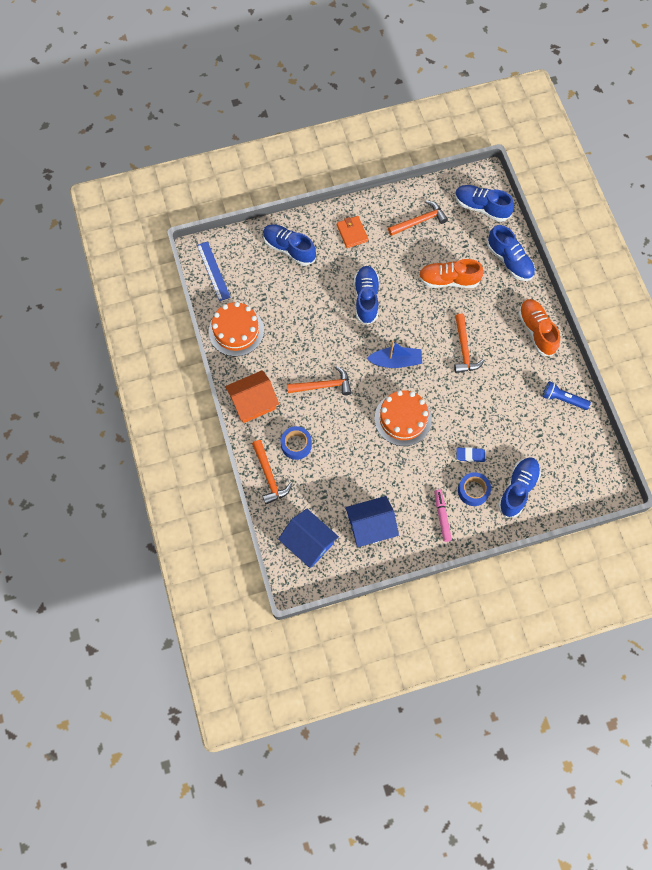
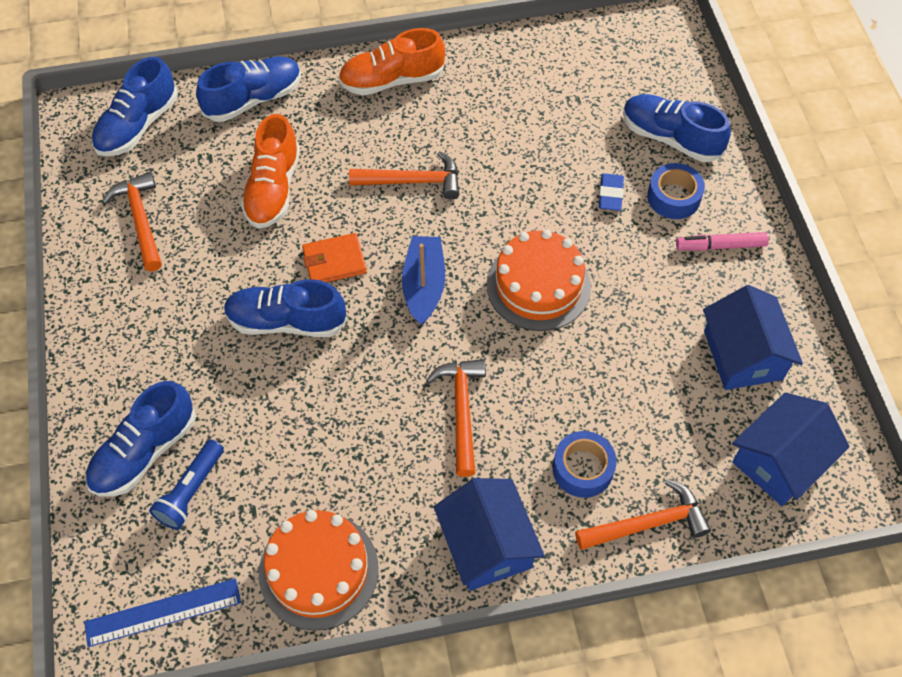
camera: 85 degrees left, 10 degrees down
orange house [225,370,279,423] -> blue house [434,478,545,591]
orange wallet [337,216,368,248] -> orange wallet moved to [302,233,367,283]
blue flashlight [543,381,591,410] -> blue flashlight moved to [149,440,224,530]

